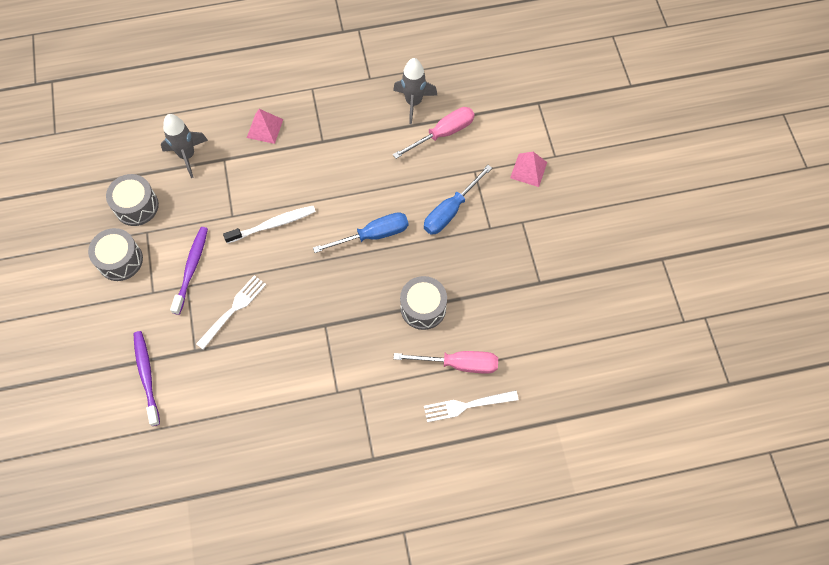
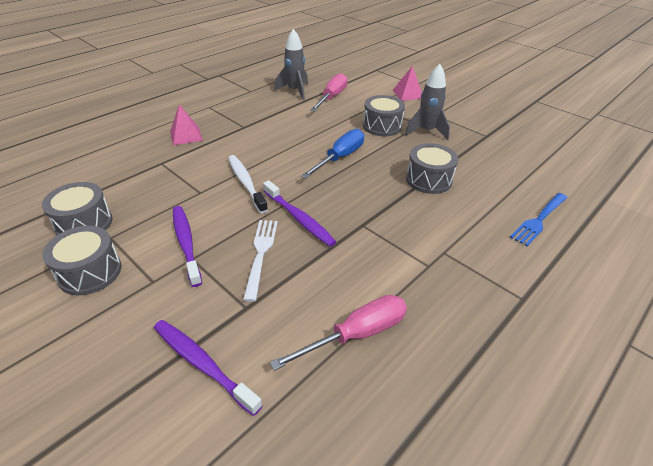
camera: 35 degrees left, 25 degrees down
grey rocket [161,114,208,178] -> grey rocket moved to [405,64,450,140]
white toothbrush [223,206,316,244] -> white toothbrush turned 60 degrees counterclockwise [228,155,268,213]
pink screwdriver [393,351,498,374] -> pink screwdriver moved to [270,295,407,371]
blue screwdriver [424,165,492,235] -> grey drum [363,95,405,136]
white fork [424,391,518,422] -> blue fork [510,193,568,246]
none -> purple toothbrush [263,180,336,247]

